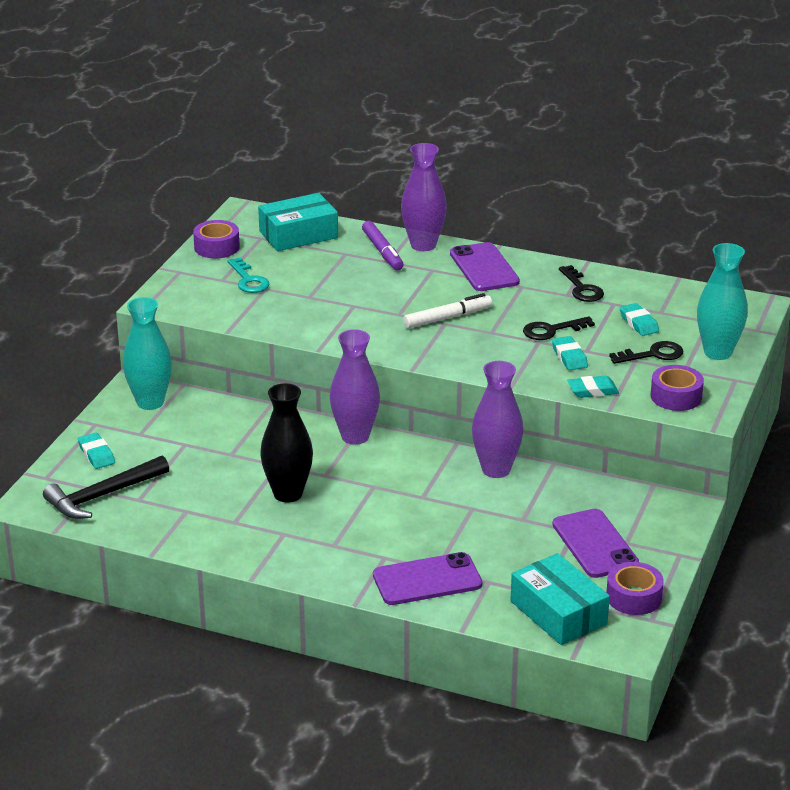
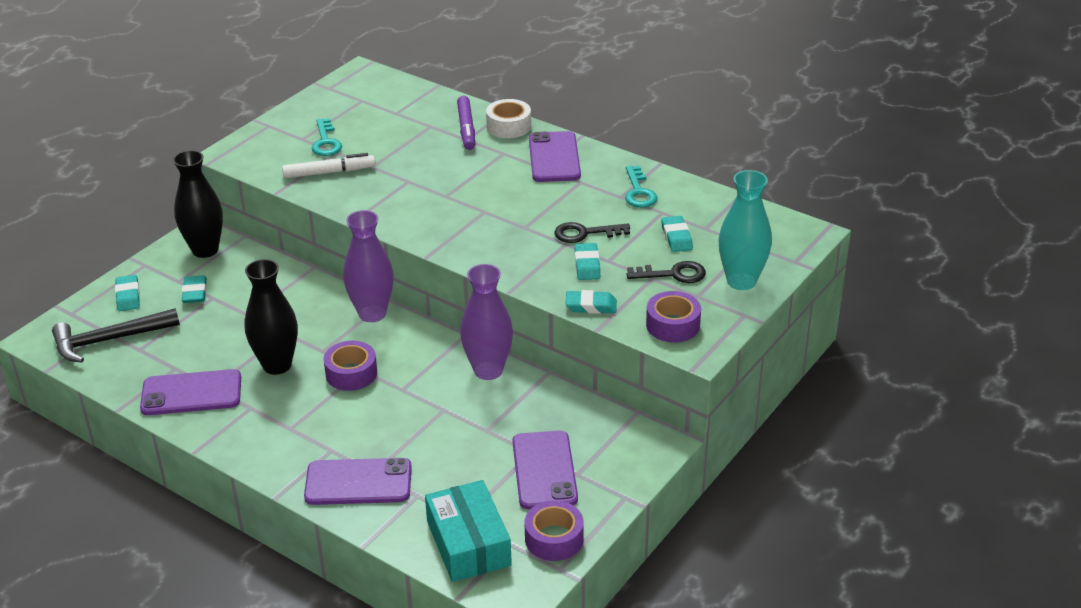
camera: 15 degrees right, 5 degrees up
turquoise vase [123,297,172,410] -> black vase [173,150,223,258]
purple tape [193,220,240,258] -> purple tape moved to [324,341,377,391]
turquoise box [258,193,338,251] -> none
purple vase [401,143,447,251] -> white tape [486,99,531,138]
white marker [403,293,492,328] -> white marker moved to [282,153,376,178]
black key [559,265,604,302] -> turquoise key [625,166,658,208]
none -> purple phone [140,369,241,415]
none -> turquoise eraser [182,275,207,303]

